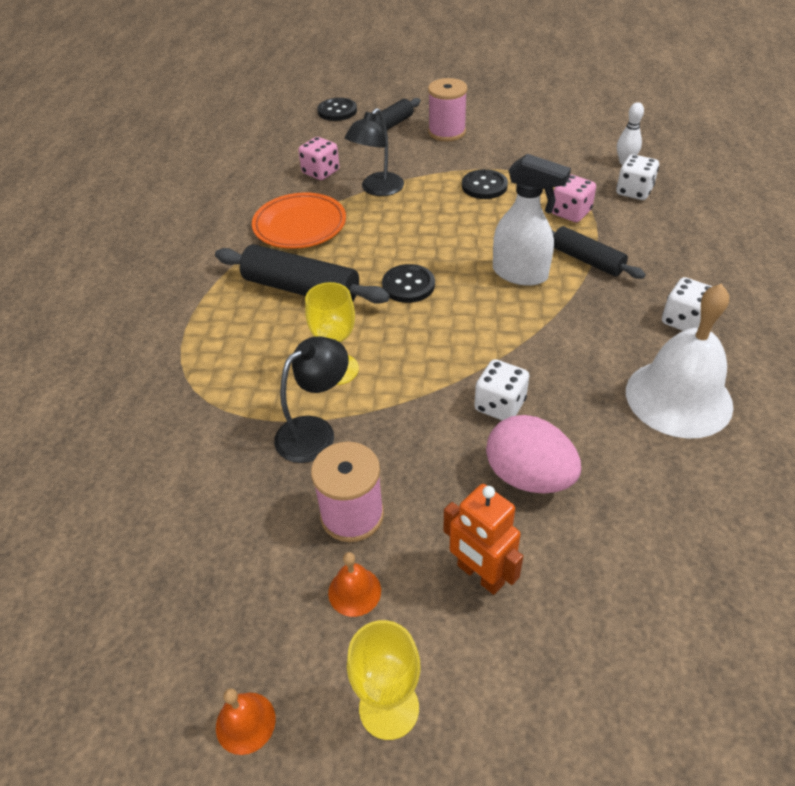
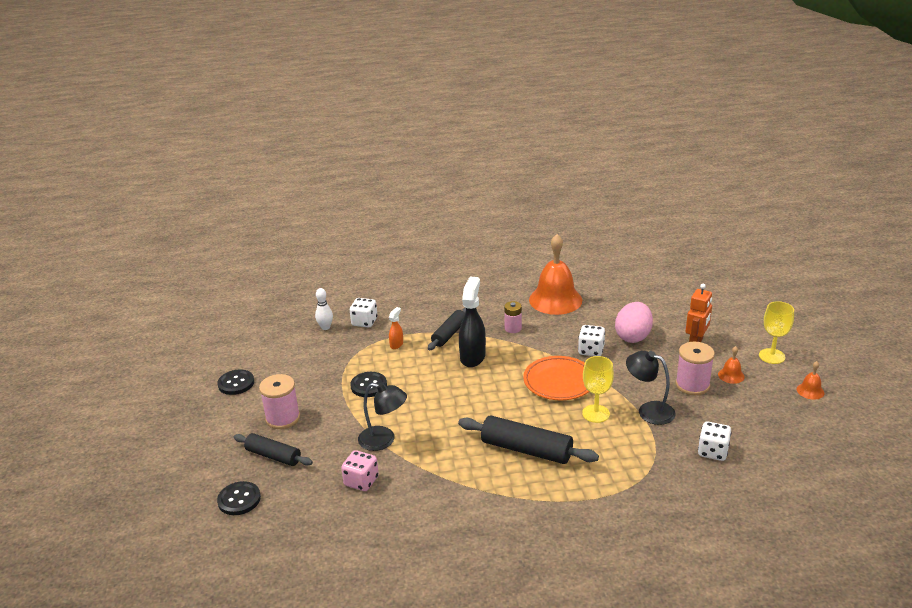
camera: 105 degrees left, 15 degrees down
black rolling pin [215,244,390,304] -> black rolling pin turned 75 degrees counterclockwise [458,416,599,464]
orange plate [252,193,346,249] -> orange plate moved to [523,356,589,400]
black button [382,264,435,303] -> black button moved to [217,369,254,395]
white spray bottle [493,154,571,286] -> black spray bottle [459,277,486,367]
pink dice [552,174,596,222] -> orange spray bottle [389,307,403,349]
white bell [626,283,733,439] -> orange bell [529,234,582,315]
white dice [662,277,713,331] -> white dice moved to [698,421,731,461]
none -> pink battery [504,301,522,333]

